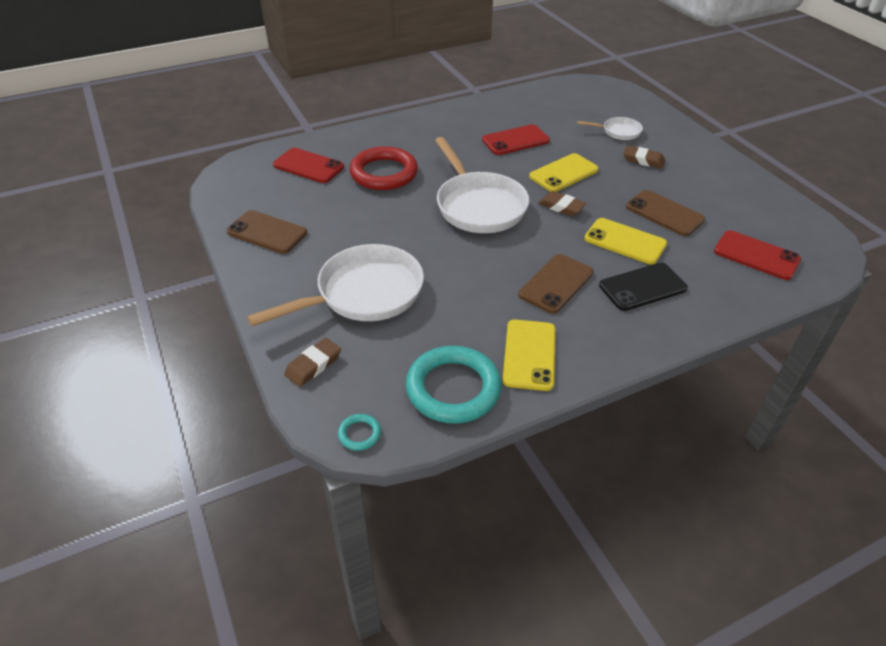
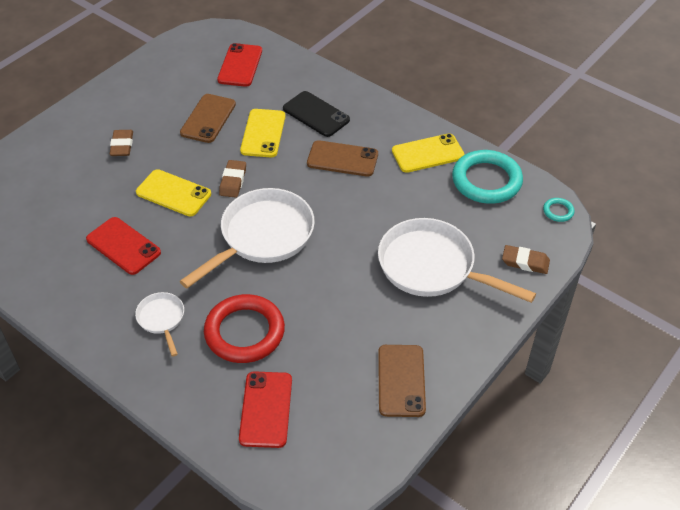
camera: 115 degrees left, 5 degrees up
white pan [577,117,643,140] -> white pan moved to [135,292,184,357]

